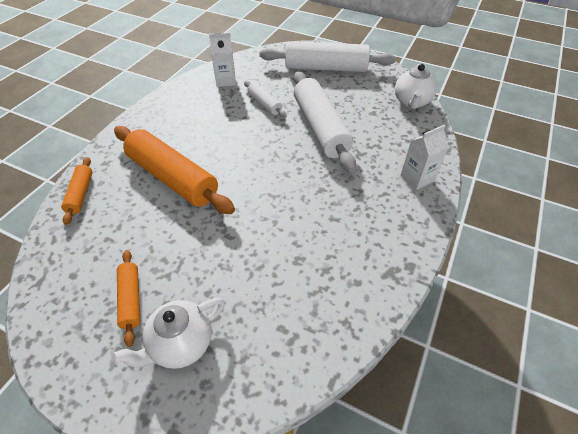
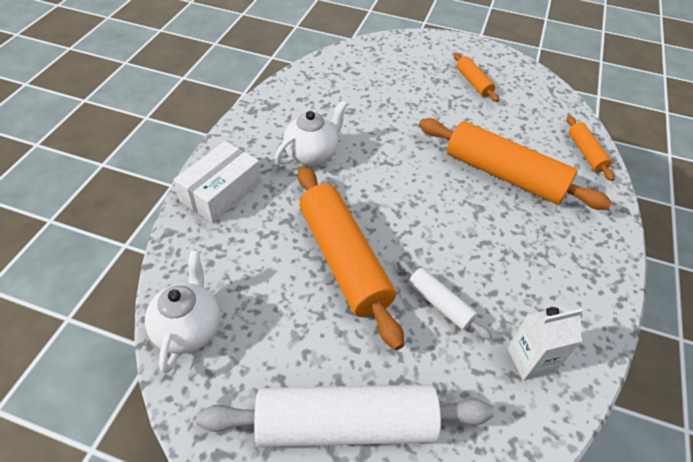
camera: 170 degrees right, 0 degrees up
white teapot [111,298,225,369] -> white teapot moved to [275,101,348,166]
white rolling pin [294,71,356,172] -> orange rolling pin [298,166,404,350]
white carton [401,125,449,190] -> white box [173,141,262,223]

